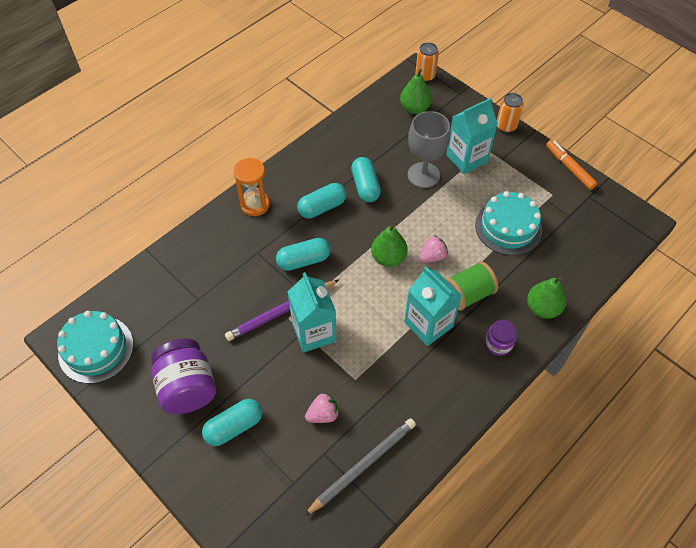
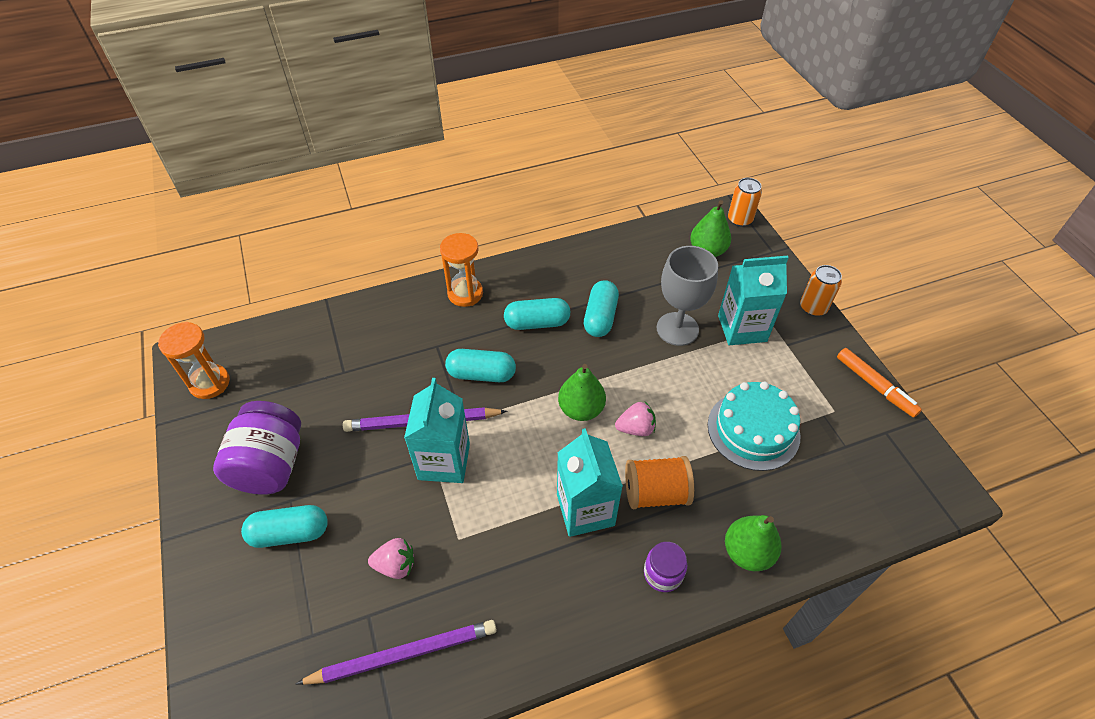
camera: 25 degrees right, 5 degrees down
turquoise cake [57,311,134,384] -> orange hourglass [158,322,230,399]
grey pencil [304,418,416,516] -> purple pencil [295,620,497,685]
green spool [446,261,498,311] -> orange spool [625,456,694,509]
orange marker [546,140,597,190] -> orange marker turned 150 degrees clockwise [837,348,922,418]

